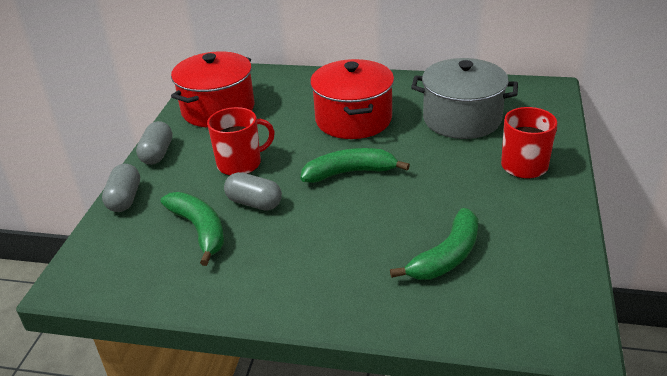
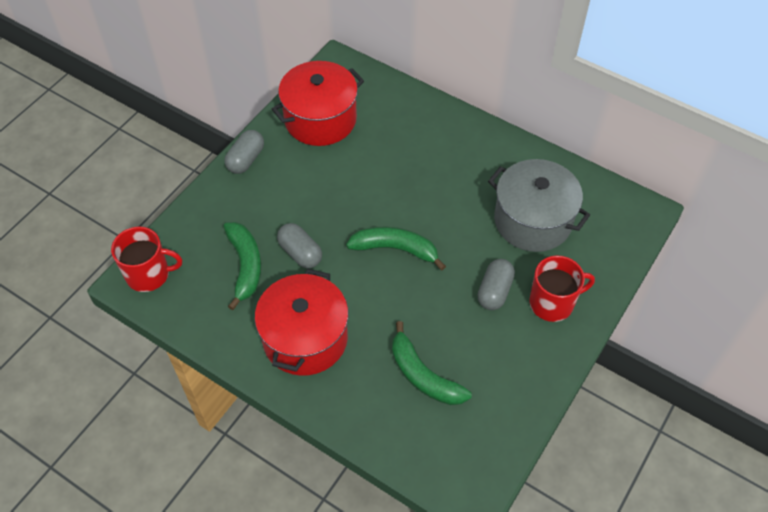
camera: 20 degrees right, 20 degrees up
grey capsule [102,164,140,212] -> grey capsule moved to [477,259,515,310]
red mug [207,107,275,176] -> red mug moved to [111,227,182,292]
red pot [310,59,394,139] -> red pot moved to [255,269,349,376]
green banana [390,208,478,280] -> green banana turned 75 degrees clockwise [392,321,472,405]

